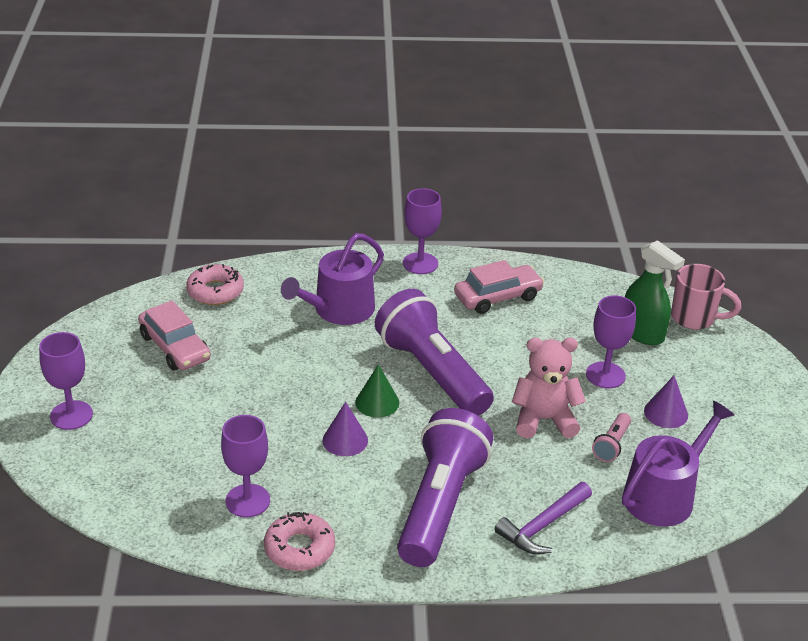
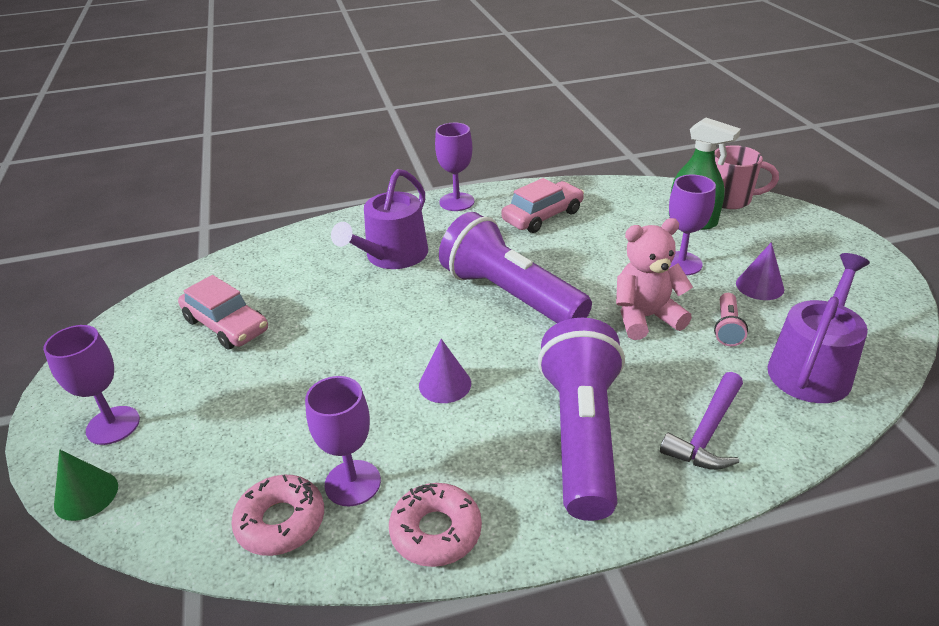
camera: 10 degrees left, 0 degrees up
pink donut [186,264,244,305] -> pink donut moved to [231,475,324,556]
green cone [355,364,399,418] -> green cone moved to [54,450,118,521]

